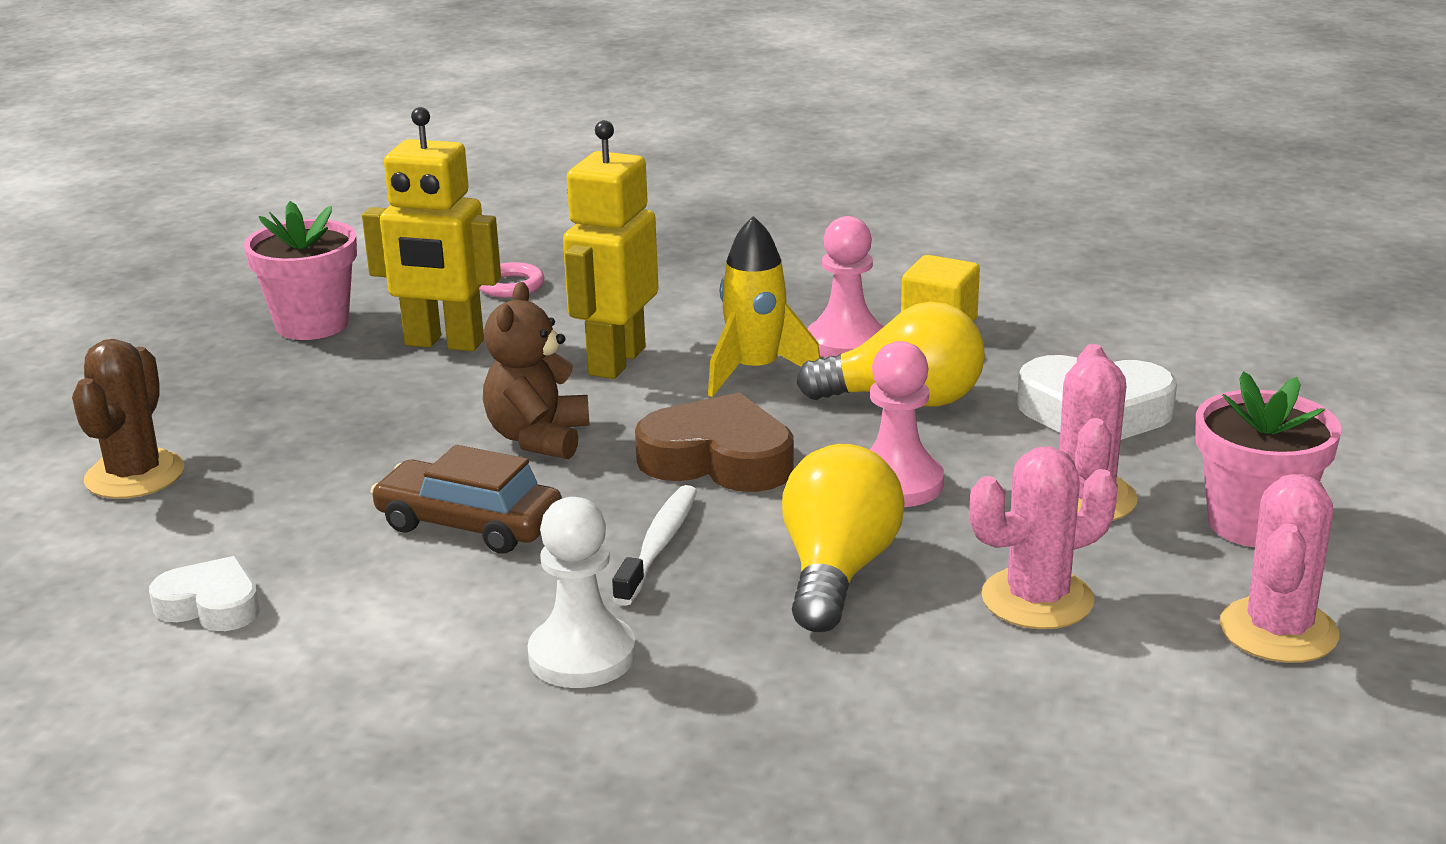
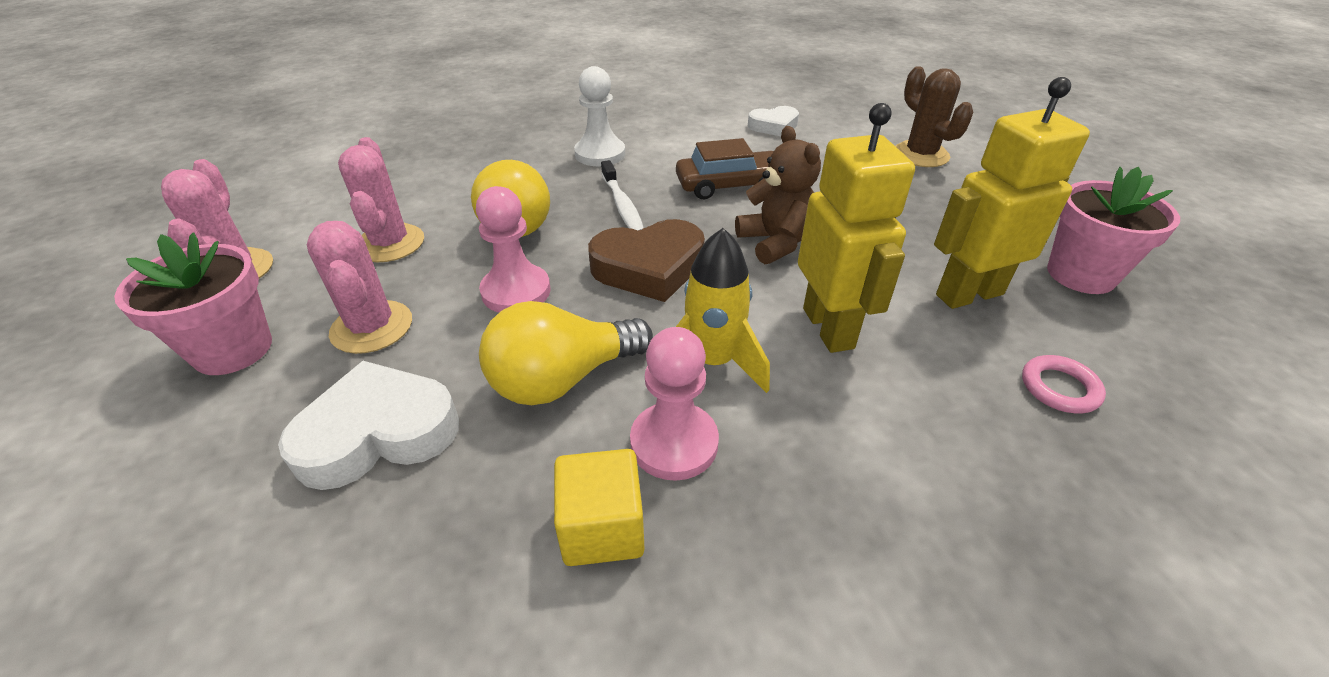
camera: 145 degrees right, 15 degrees up
pink cactus [970,446,1118,629] -> pink cactus turned 45 degrees counterclockwise [338,137,424,262]

